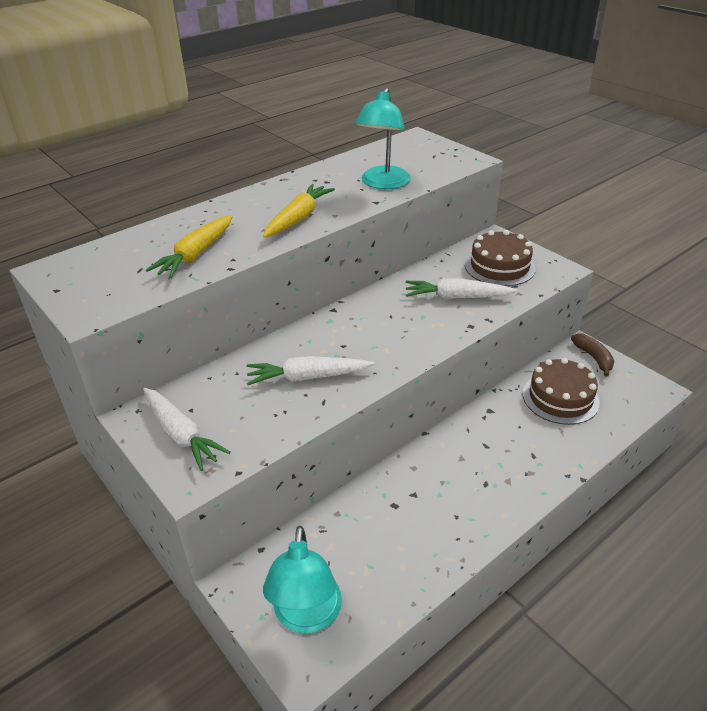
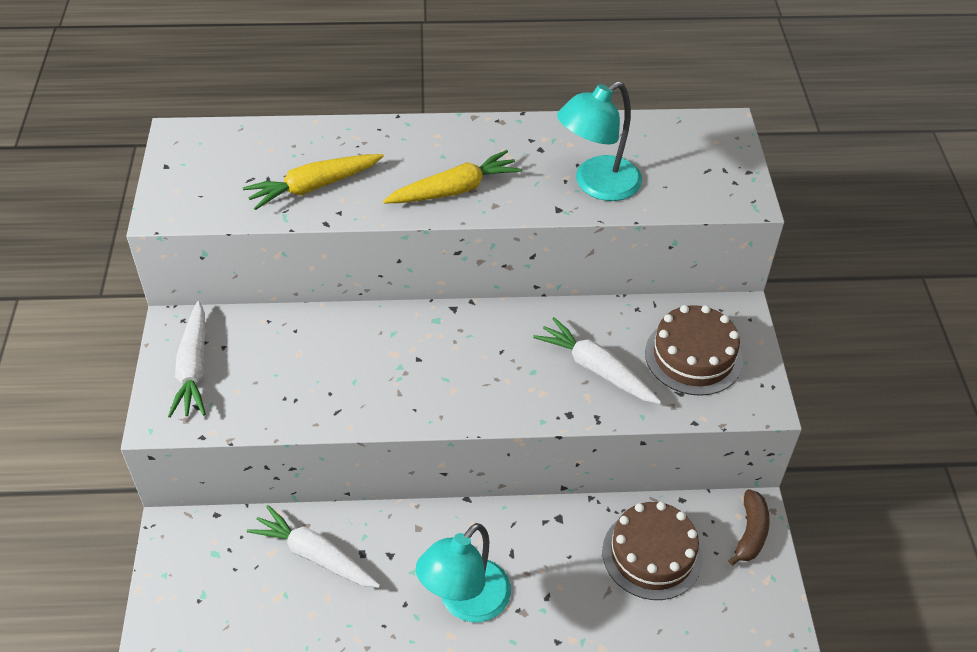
camera: 35 degrees right, 10 degrees up
white carrot [247,356,375,385] -> white carrot moved to [247,505,380,588]
turquoise lamp [263,526,342,634] -> turquoise lamp moved to [416,523,511,622]

